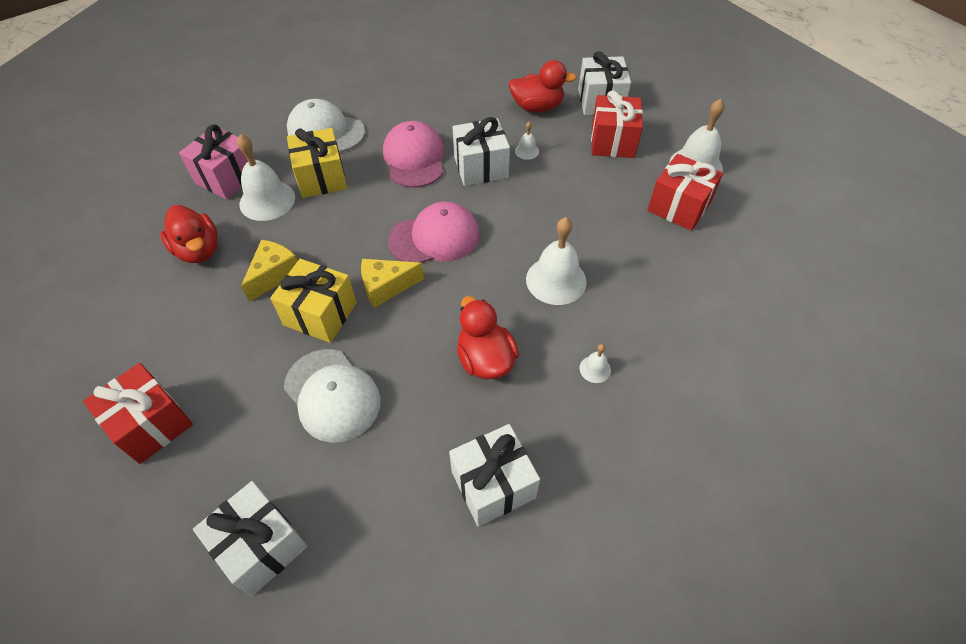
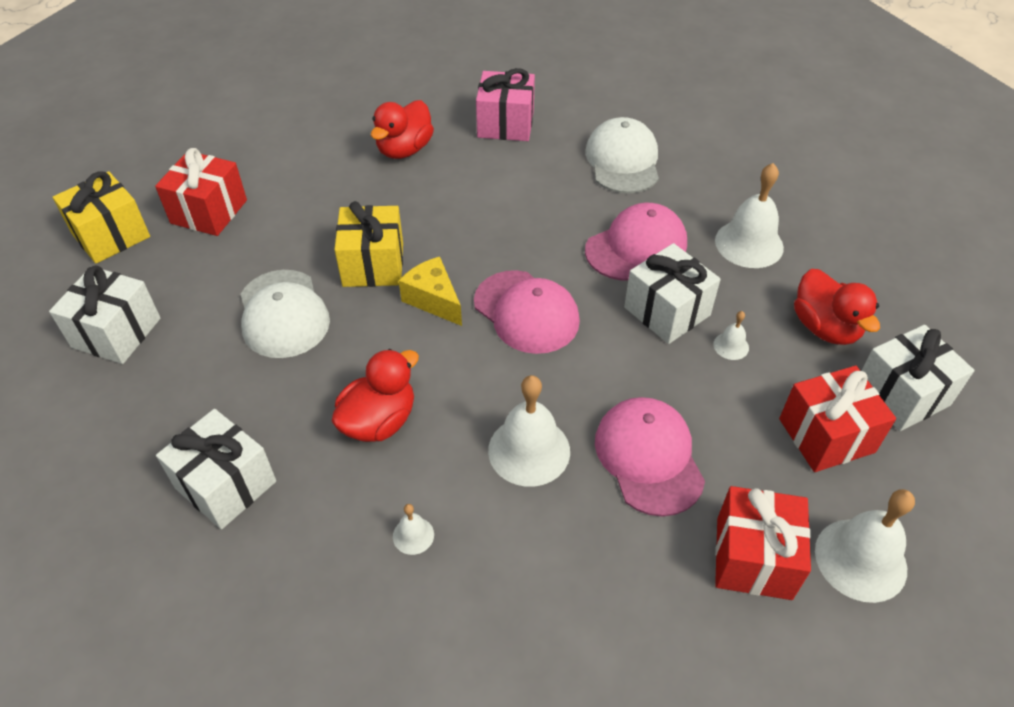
camera: 65 degrees right, 5 degrees down
white bell [237,134,295,221] -> white bell moved to [715,163,784,268]
yellow cheese [241,240,297,302] -> none
white cap [284,349,381,443] -> white cap turned 45 degrees counterclockwise [240,270,330,358]
yellow gift [287,128,347,198] -> yellow gift moved to [53,171,150,263]
none -> pink cap [595,397,705,517]

